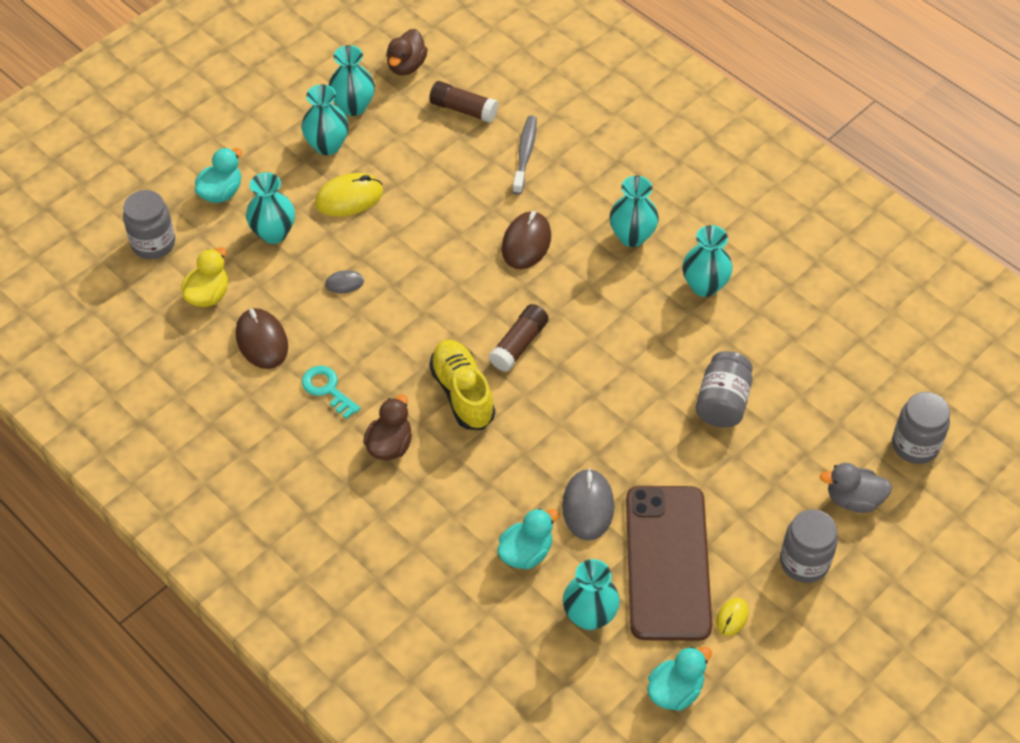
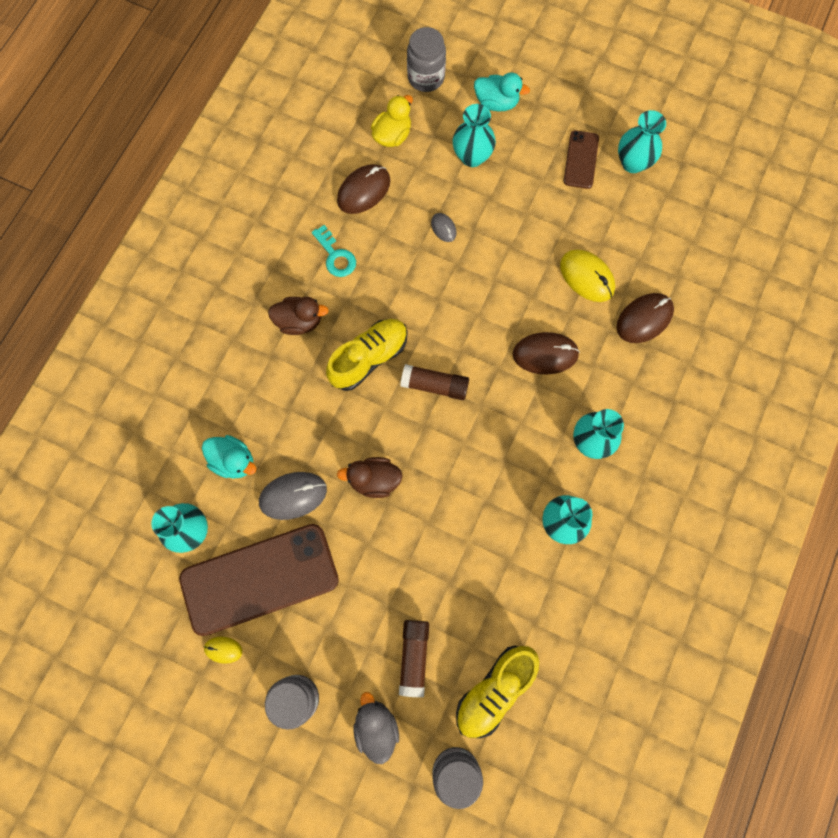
camera: 70 degrees right, 20 degrees up
yellow duck [181,247,228,307] -> yellow duck turned 60 degrees counterclockwise [371,95,413,147]
turquoise vase [301,84,349,155] -> brown phone [564,130,599,189]
turquoise key [302,366,360,419] -> turquoise key turned 120 degrees clockwise [312,225,356,277]
yellow mouse [315,173,383,217] -> yellow mouse moved to [560,249,615,302]
brown duck [386,29,428,76] -> brown duck moved to [337,457,403,498]
brown glue stick [429,81,498,123] -> brown glue stick moved to [399,620,429,697]
grey toothbrush [513,116,537,195] -> brown mouse [616,293,674,343]
turquoise duck [647,647,712,711] -> none
grey jar [696,351,753,428] -> none
none -> yellow shoe [456,646,539,738]

